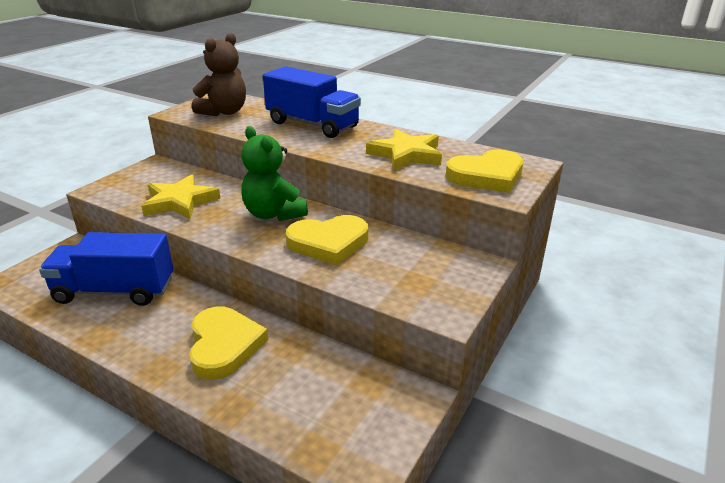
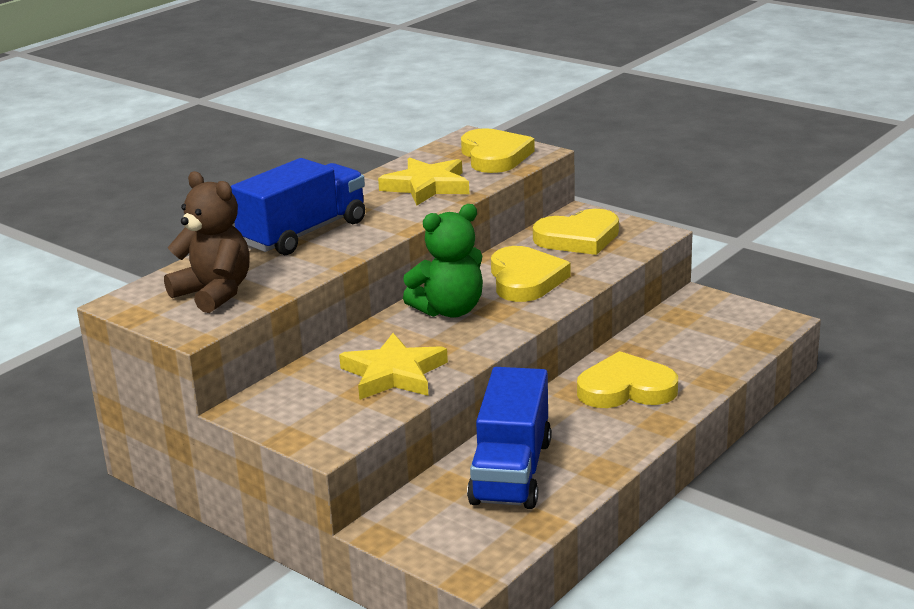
camera: 80 degrees left, 5 degrees down
none -> yellow heart [533,209,619,255]

